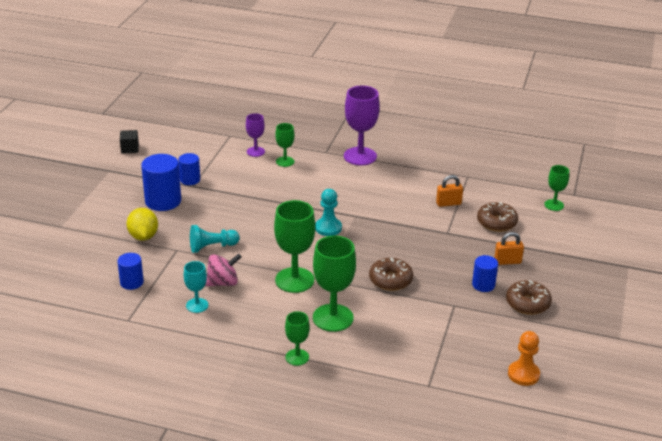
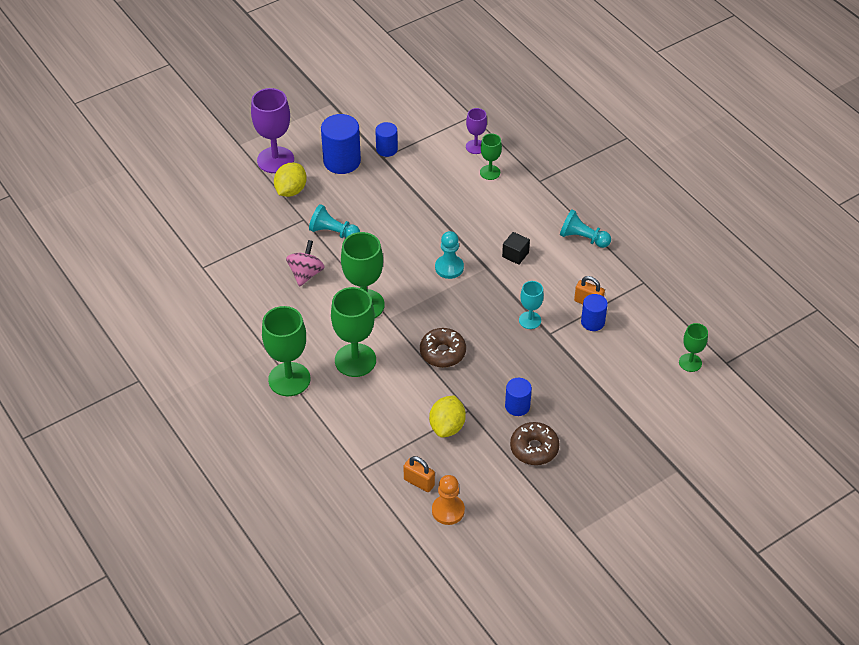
camera: 40 degrees right, 15 degrees up
blue cylinder [117,253,144,290] -> blue cylinder moved to [581,294,608,331]
black cube [120,130,139,153] -> black cube moved to [502,232,530,265]
turquoise goblet [184,261,208,313] -> turquoise goblet moved to [519,281,544,329]
pink spinning top [205,253,242,286] -> pink spinning top turned 90 degrees counterclockwise [286,240,325,287]
green goblet [285,311,310,366] -> green goblet [262,306,310,396], size x1.82
purple goblet [344,86,380,166] -> purple goblet moved to [251,88,294,173]
brown donut [477,202,518,232] -> none
orange padlock [494,232,524,265] -> orange padlock moved to [403,456,435,492]
none -> yellow lemon [429,395,466,438]
none -> turquoise pawn [560,210,611,248]

